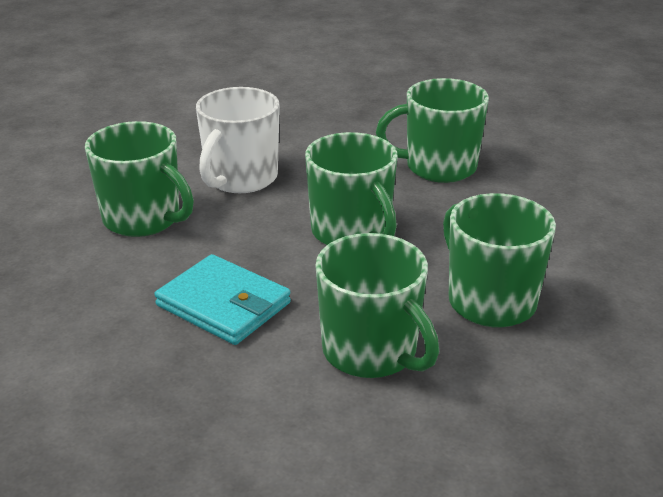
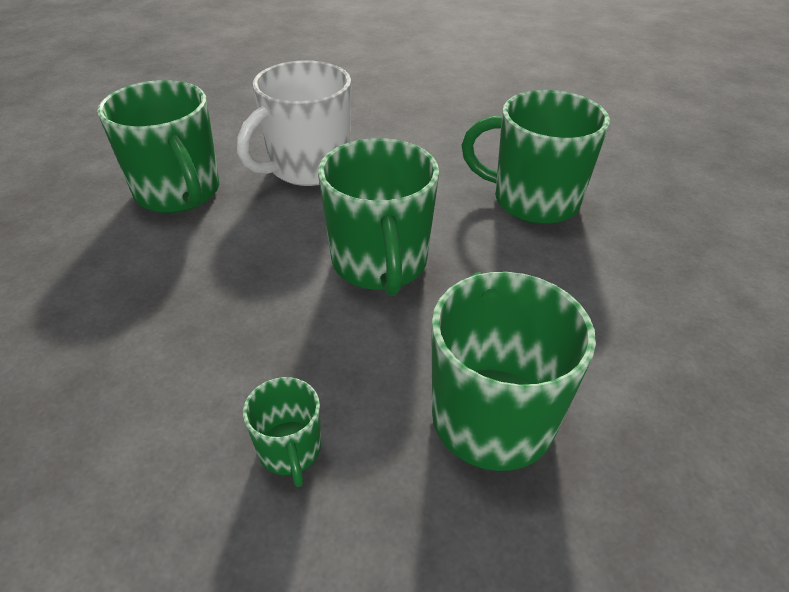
camera: 20 degrees right, 10 degrees up
turquoise wallet [154,254,291,345] -> none
green mug [315,233,439,378] -> green mug [243,377,321,487], size x0.49

